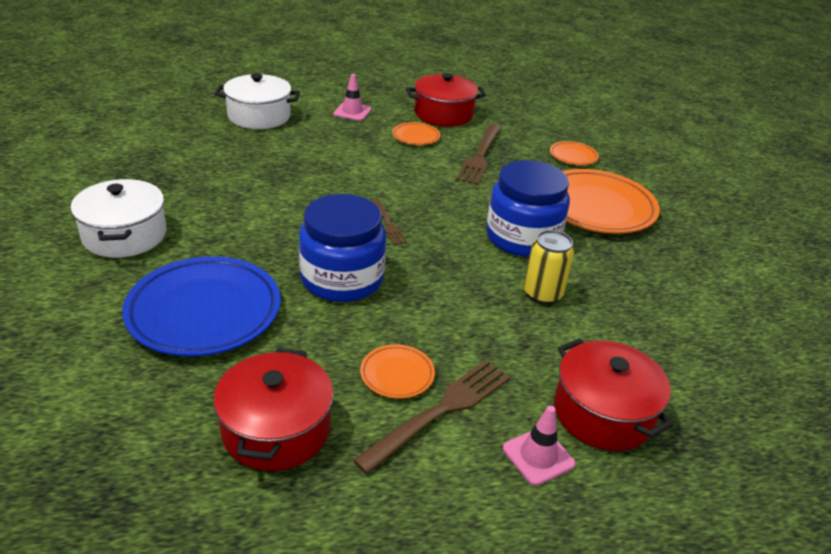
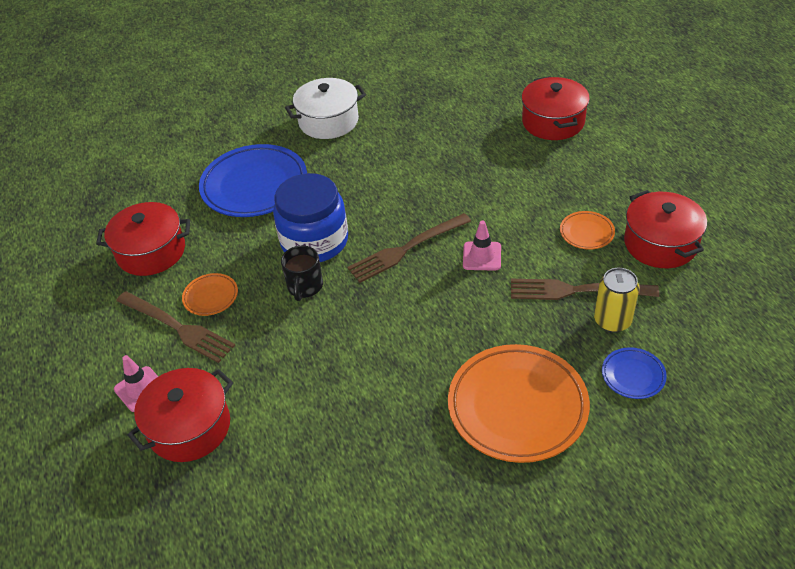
camera: 85 degrees right, 10 degrees up
white pot [215,73,300,129] -> red pot [521,76,590,140]
pink traffic cone [333,74,371,121] -> pink traffic cone moved to [463,221,501,271]
brown fork [372,199,407,245] -> brown fork [347,213,471,283], size x1.85
blue jar [486,160,570,257] -> none
yellow can [524,230,574,304] -> yellow can moved to [594,268,640,332]
orange plate [550,141,599,165] -> blue plate [602,347,667,399]
none -> black mug [281,246,323,301]

